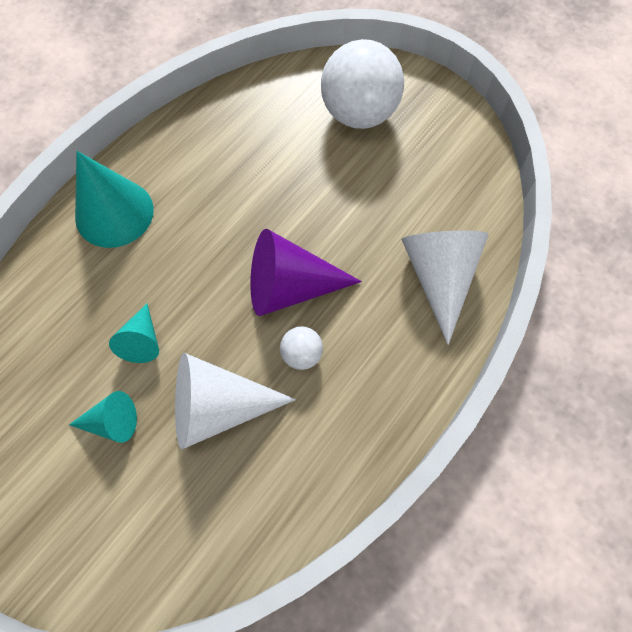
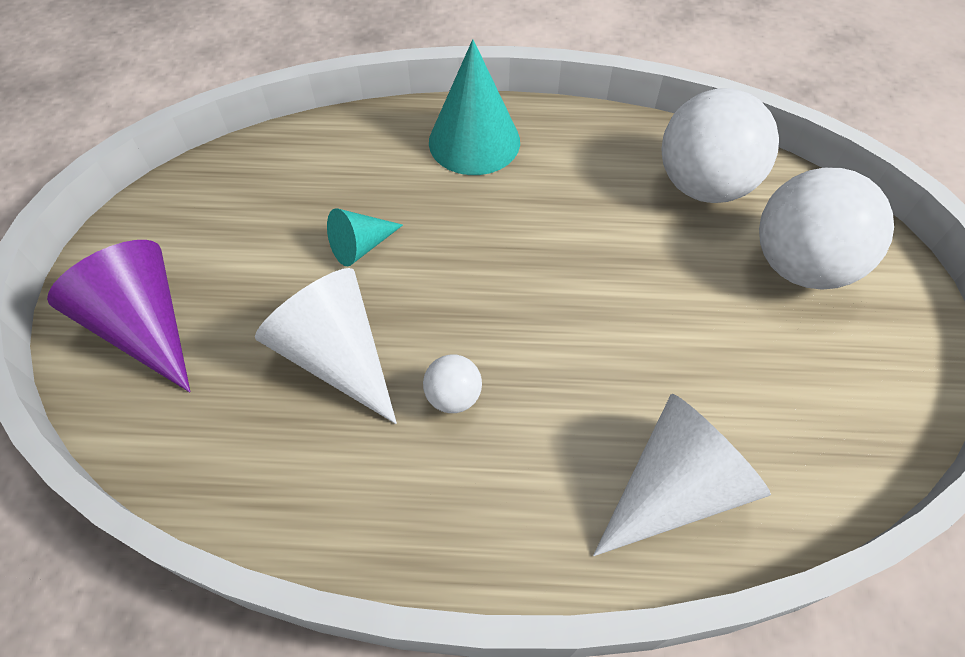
camera: 55 degrees right, 10 degrees down
turquoise cone [69,391,137,443] -> none
purple cone [250,229,362,316] -> purple cone moved to [47,240,190,392]
none -> white ball [661,88,779,203]

